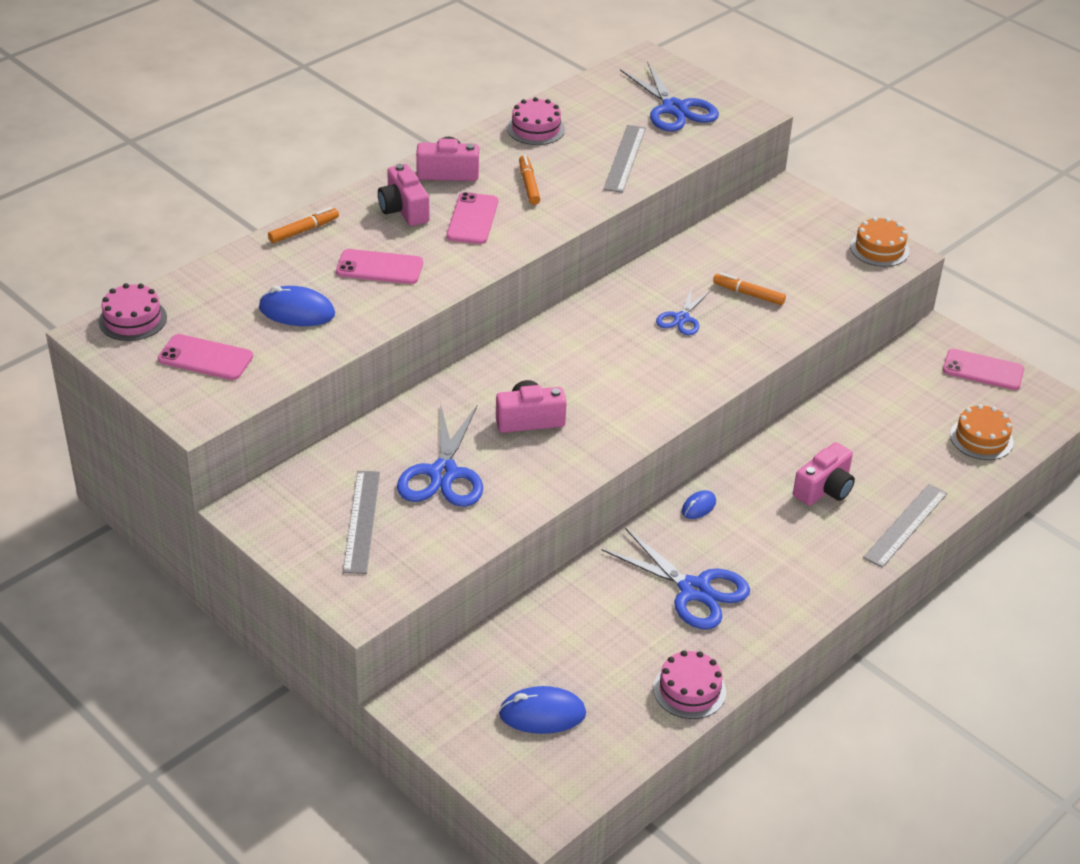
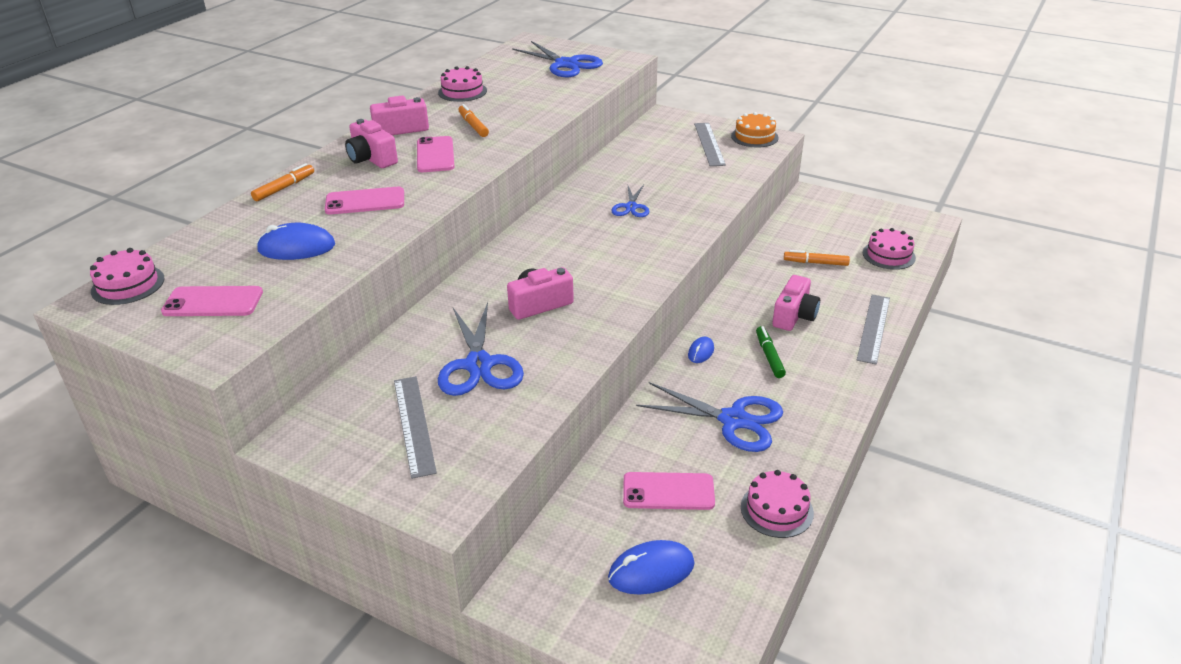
camera: 15 degrees left, 5 degrees down
grey ruler [603,125,646,193] -> grey ruler moved to [694,123,726,166]
orange marker [713,273,786,305] -> orange marker moved to [784,250,850,266]
pink phone [943,349,1024,390] -> pink phone moved to [623,472,715,510]
orange cake [950,404,1014,460] -> pink cake [863,228,916,270]
none -> green marker [756,326,786,378]

